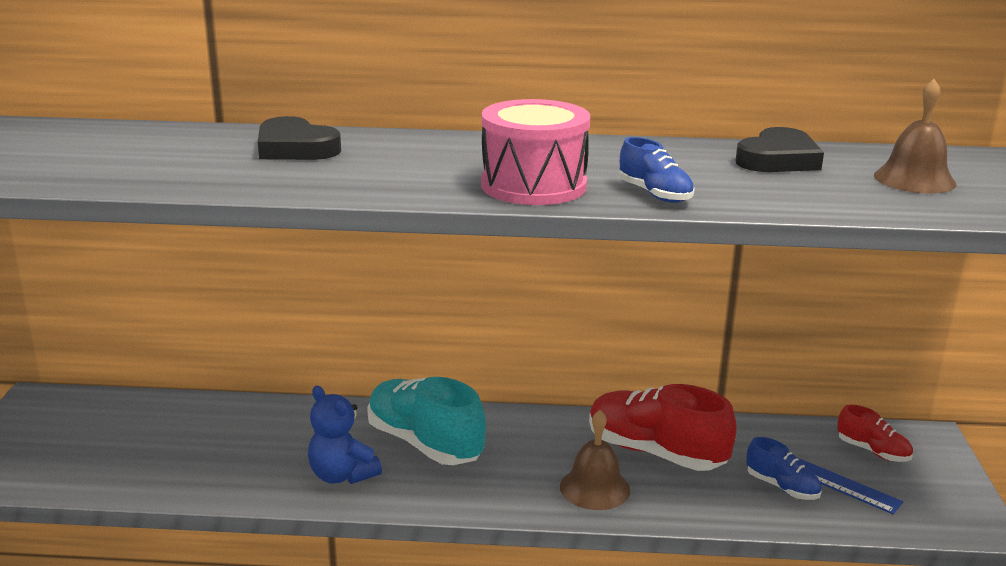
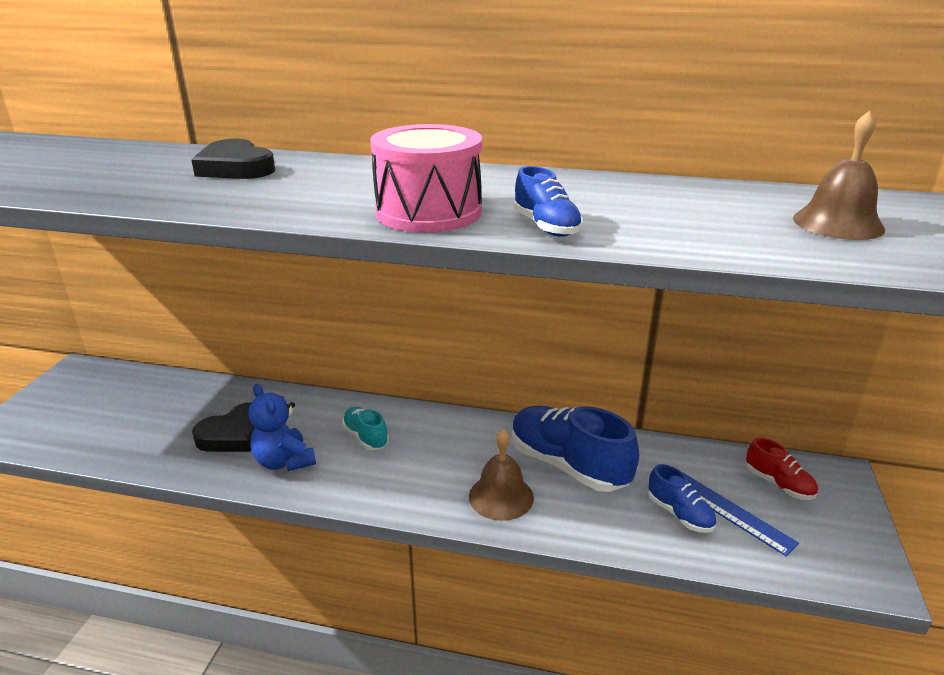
camera: 10 degrees right, 5 degrees up
turquoise shoe [367,377,486,465] -> turquoise shoe [342,407,389,450], size x0.51
red shoe [589,384,737,471] -> blue shoe [512,406,639,492]
black heart [735,127,824,172] -> black heart moved to [192,402,255,452]

